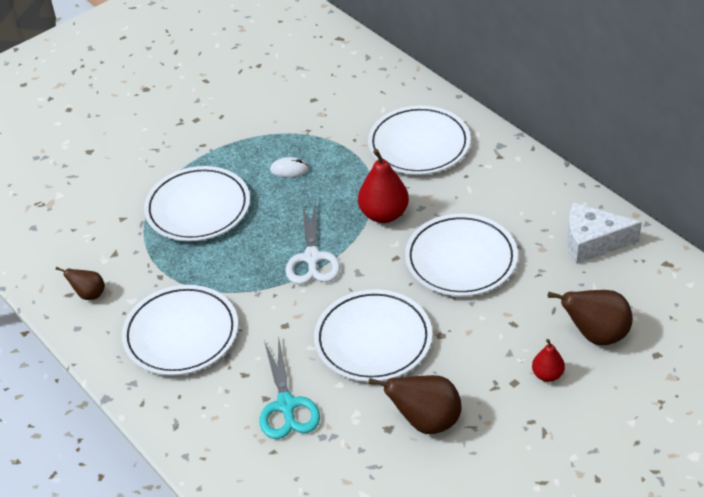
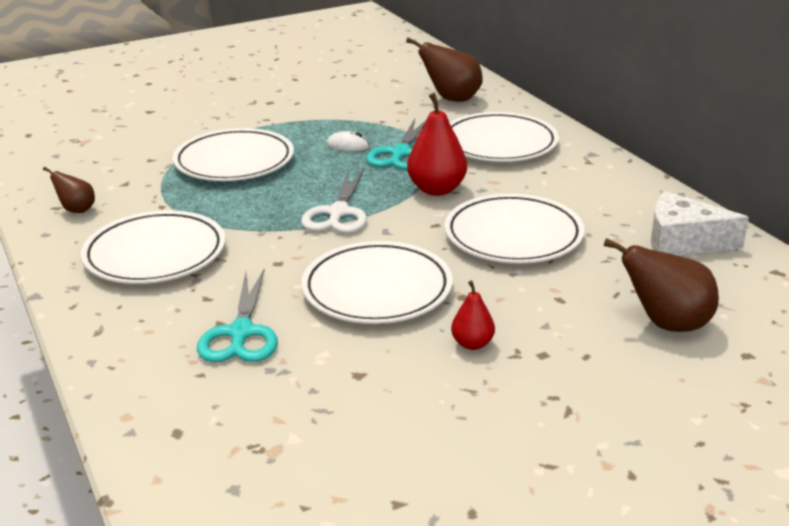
camera: 10 degrees right, 15 degrees down
brown pear [368,375,462,434] -> brown pear moved to [406,38,483,102]
red pear [532,339,565,382] -> red pear moved to [451,280,495,350]
none -> turquoise scissors [366,119,426,170]

